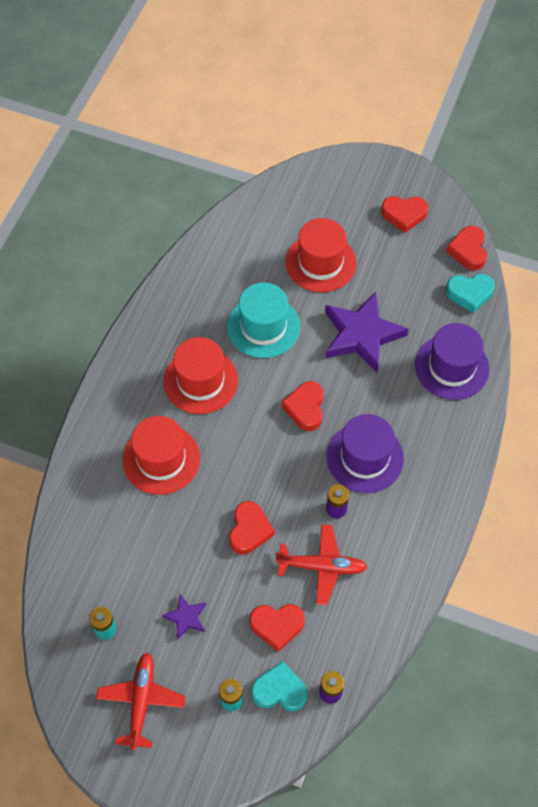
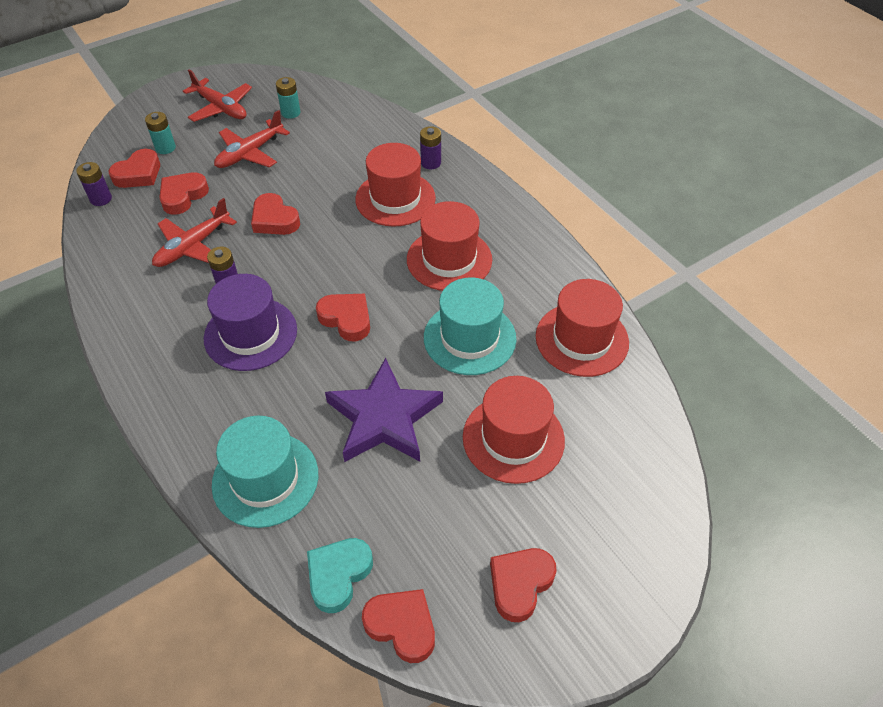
camera: 125 degrees right, 10 degrees down
purple star [162,594,206,640] -> red plane [214,110,290,168]
turquoise heart [251,661,308,711] -> red heart [109,149,160,188]
purple hat [415,323,489,400] -> turquoise hat [212,416,318,528]
none -> purple battery [420,126,441,169]
none -> red hat [536,279,629,377]

